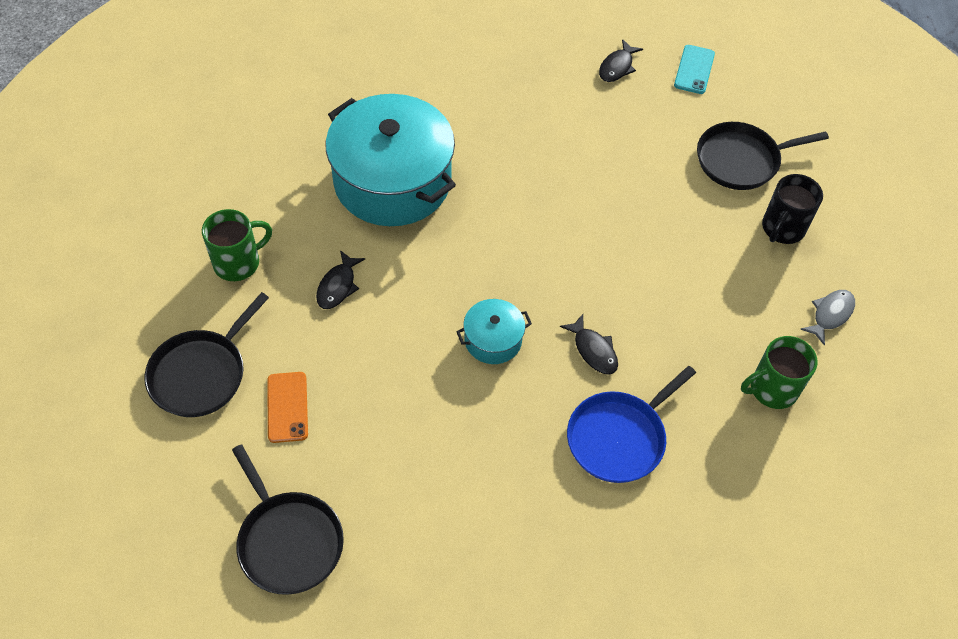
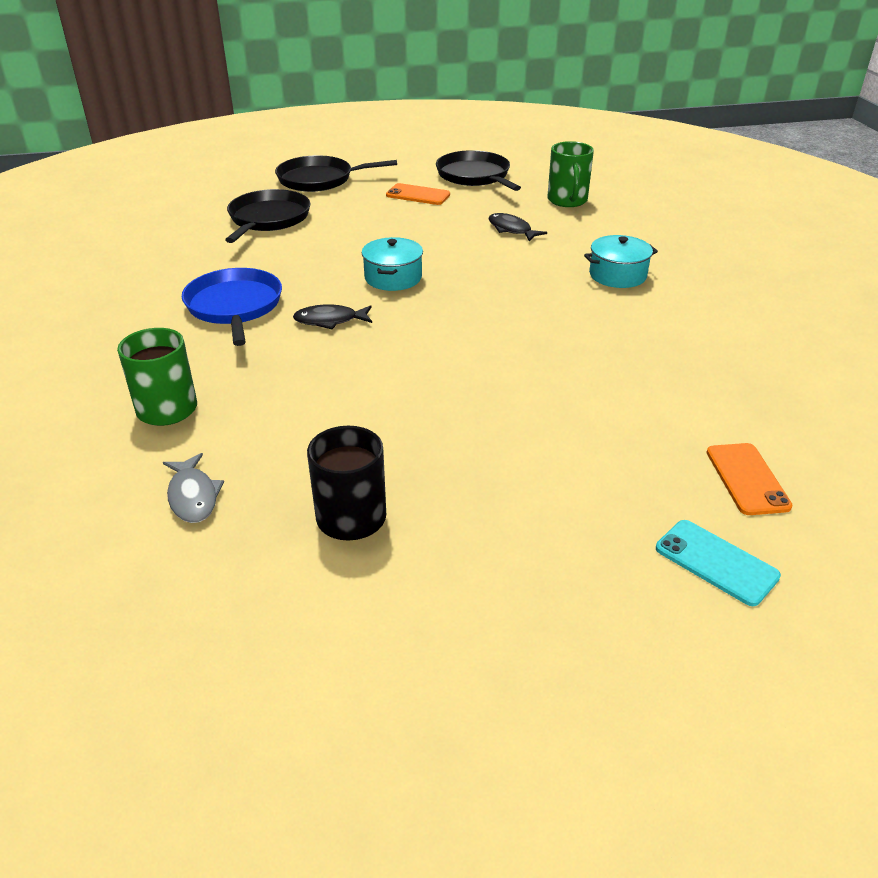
camera: 120 degrees right, 20 degrees down
turquoise pot [326,94,456,226] -> turquoise pot [584,235,658,288], size x0.45
black fish [599,39,643,82] -> orange phone [706,443,793,515]
black pan [697,122,829,190] -> black pan moved to [225,189,311,243]

